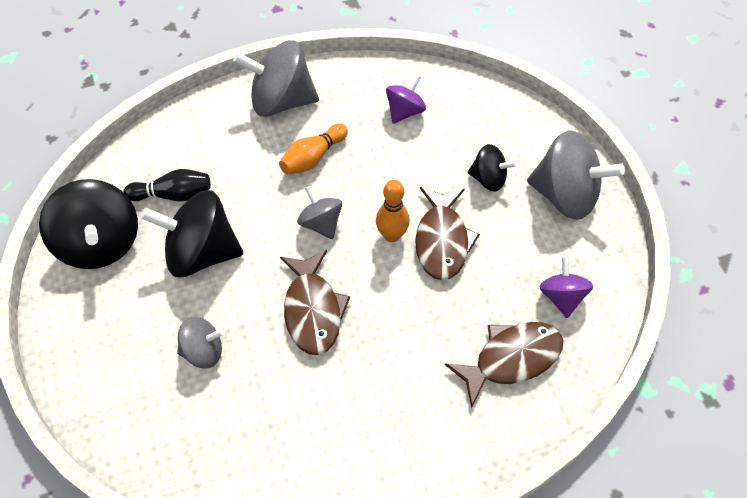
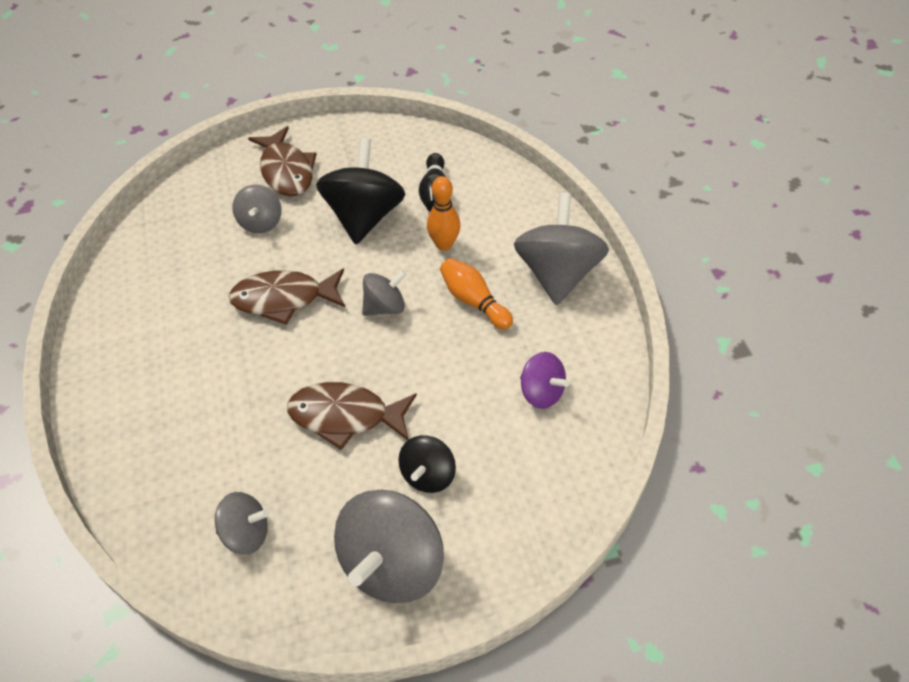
camera: 95 degrees right, 5 degrees down
black spinning top [39,179,138,269] -> none
orange bowling pin [376,180,410,242] -> orange bowling pin moved to [427,176,461,251]
brown fish [445,322,563,408] -> brown fish moved to [248,126,317,196]
purple spinning top [540,257,593,318] -> grey spinning top [215,492,269,555]

